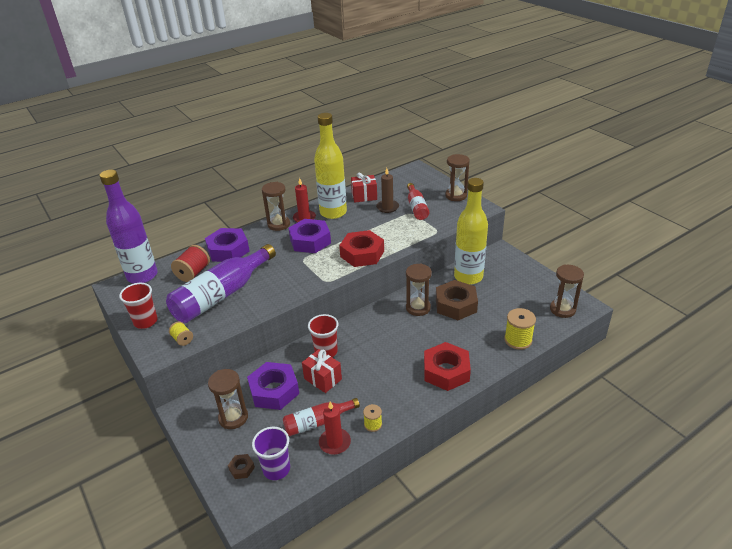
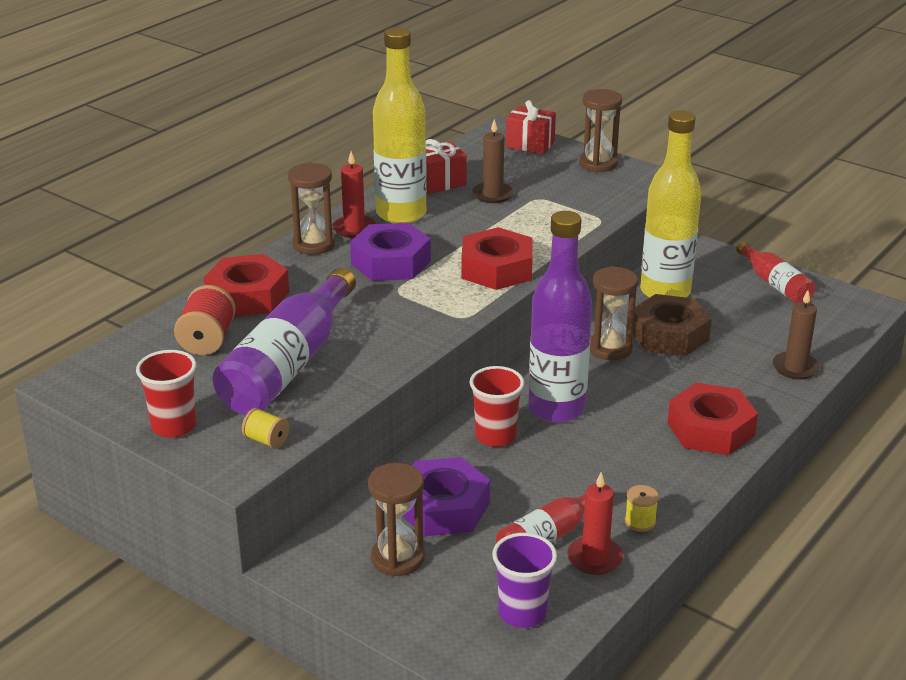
camera: 20 degrees left, 5 degrees down
purple bottle [99,170,158,283] -> purple bottle moved to [528,211,592,423]
purple nut [205,228,250,262] -> red nut [204,254,289,317]
brown nut [228,454,255,479] -> none
red gift [302,349,342,393] -> red gift moved to [506,100,556,154]
red bottle [407,183,429,220] -> red bottle moved to [736,241,815,303]
yellow spool [504,308,536,350] -> brown candle [773,290,820,379]
brown hourglass [550,264,584,318] -> none

